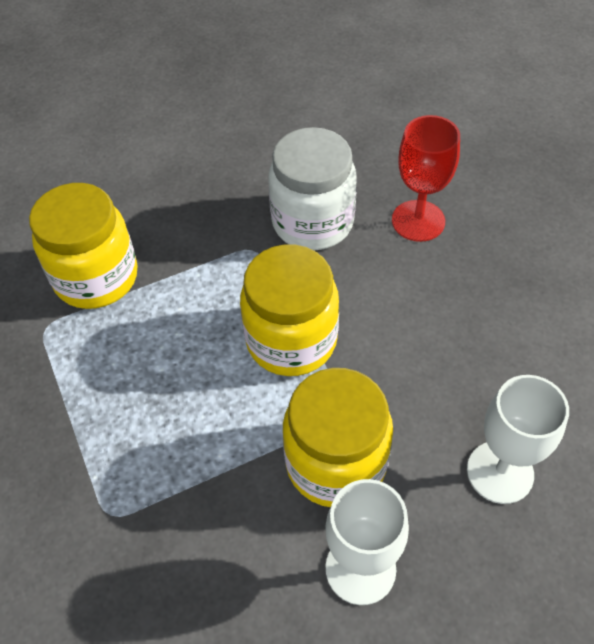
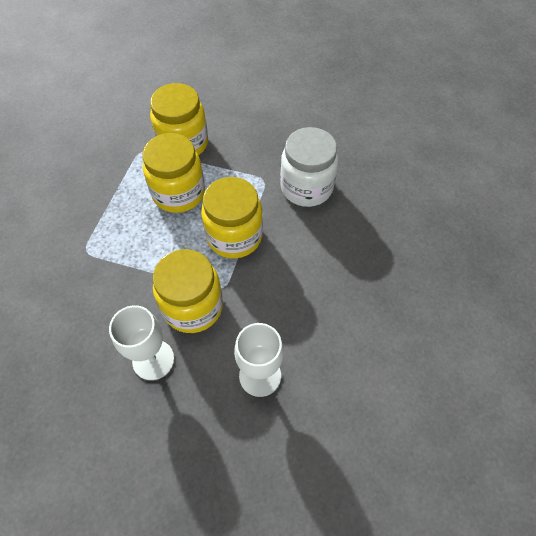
camera: 40 degrees right, 5 degrees up
red goblet [392,115,460,242] -> none
none -> yellow jar [142,133,205,213]

